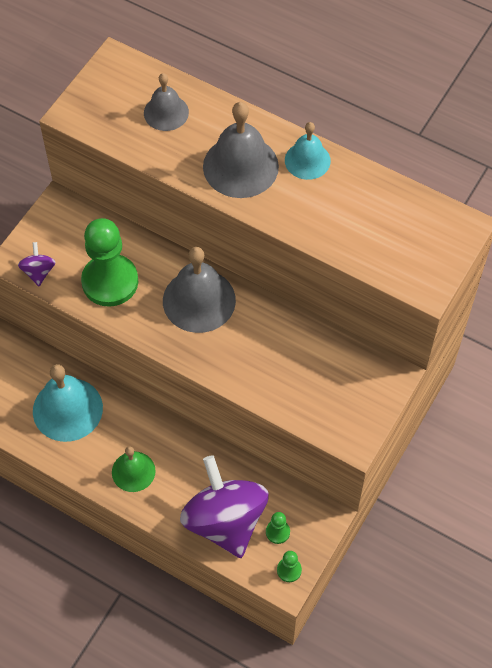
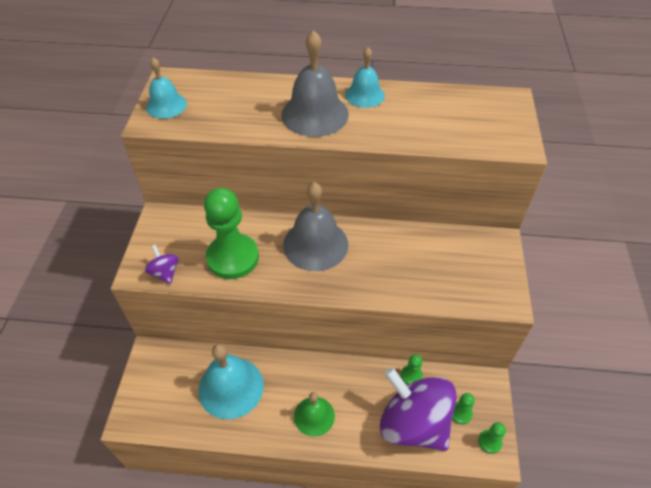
camera: 25 degrees left, 10 degrees down
grey bell [144,73,189,131] -> none
none -> turquoise bell [146,57,187,119]
none -> green pawn [401,354,423,385]

